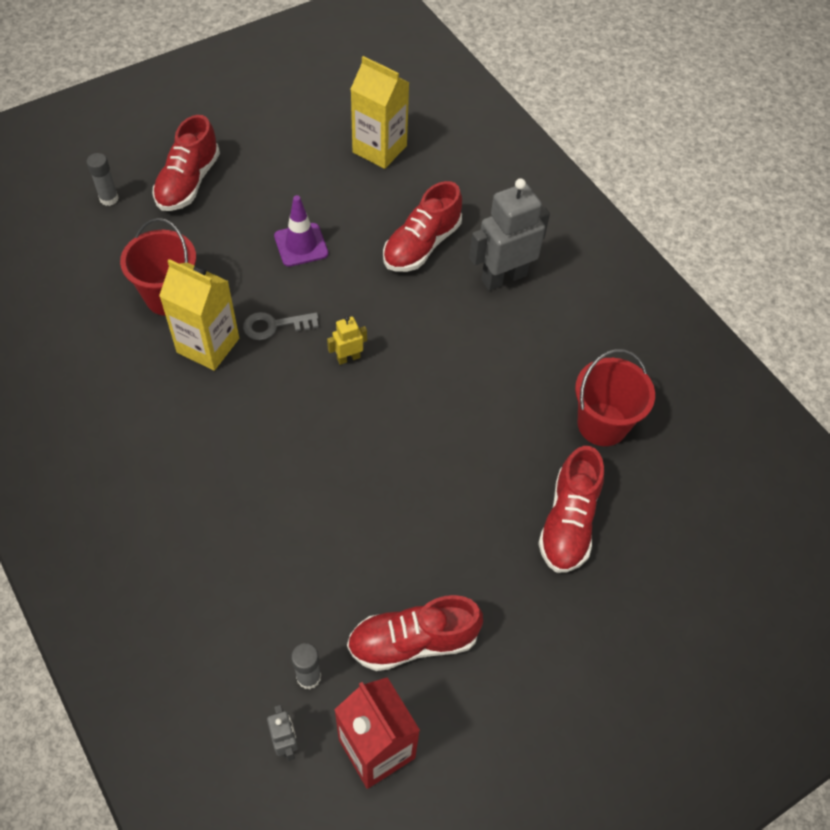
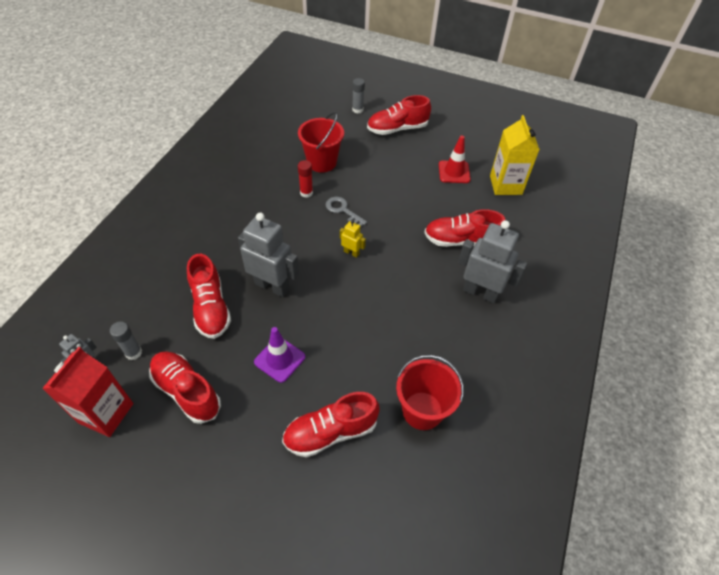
camera: 55 degrees right, 5 degrees down
yellow carton [159,259,239,371] -> red glue stick [298,160,313,198]
purple traffic cone [274,195,328,267] -> purple traffic cone moved to [254,327,305,383]
none -> red shoe [187,254,231,339]
none -> grey robot [238,213,299,297]
none -> red traffic cone [439,135,471,183]

